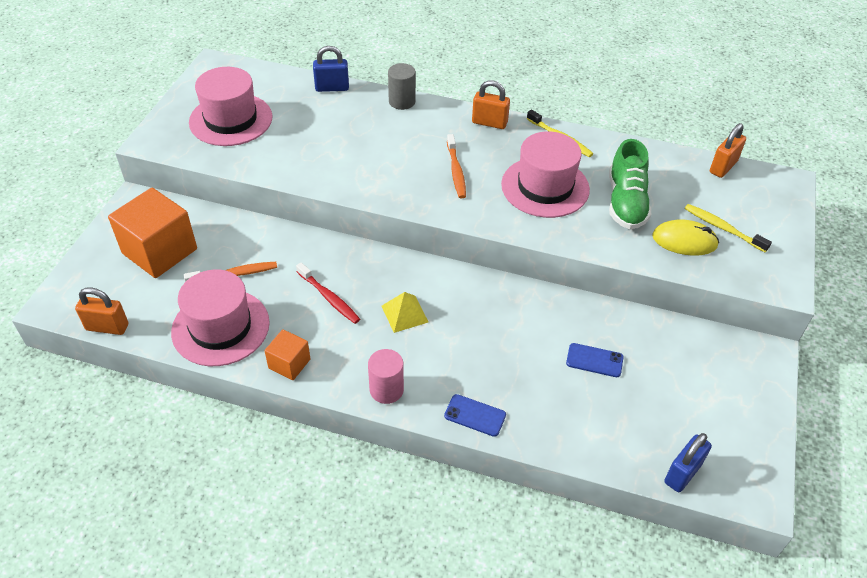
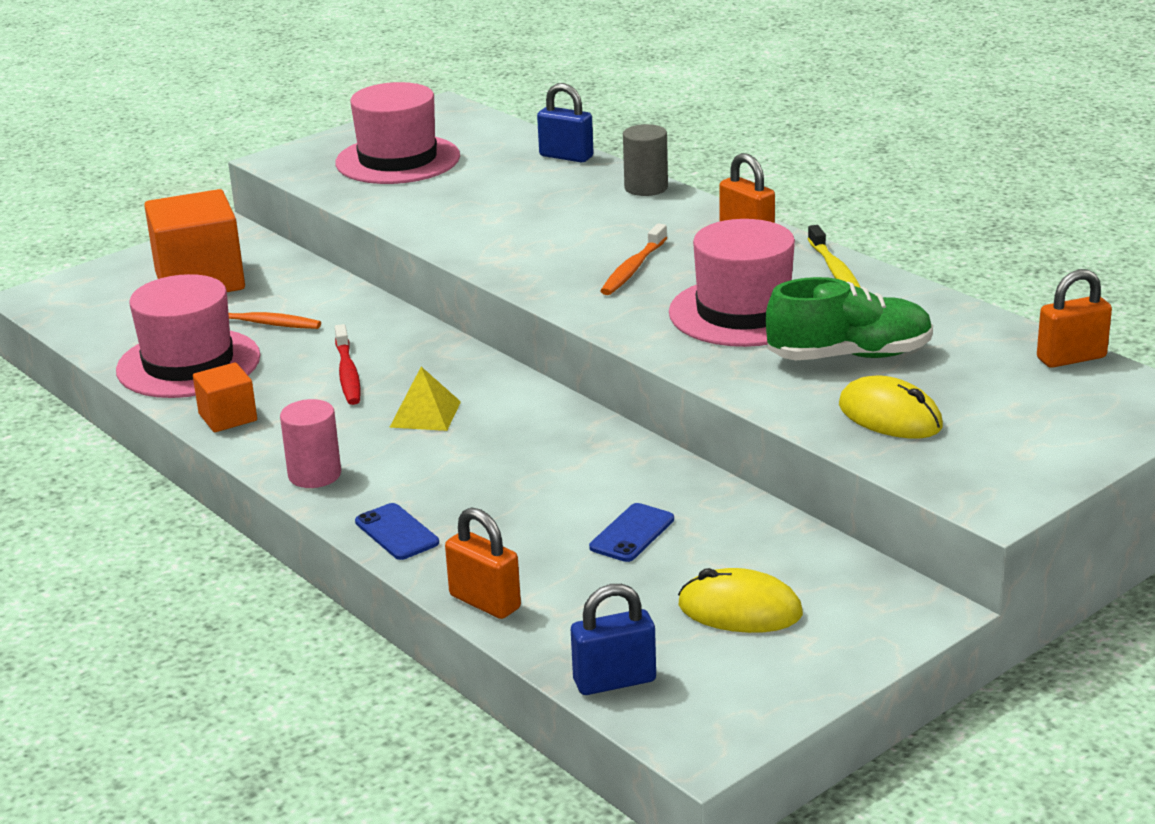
camera: 35 degrees right, 20 degrees down
orange padlock [75,287,128,335] -> orange padlock moved to [445,507,521,619]
blue phone [566,343,624,377] -> blue phone turned 75 degrees clockwise [589,503,674,562]
green shoe [609,139,651,229] -> green shoe turned 135 degrees counterclockwise [766,277,933,361]
yellow toothbrush [685,204,772,252] -> none
none -> yellow mouse [678,568,803,633]

